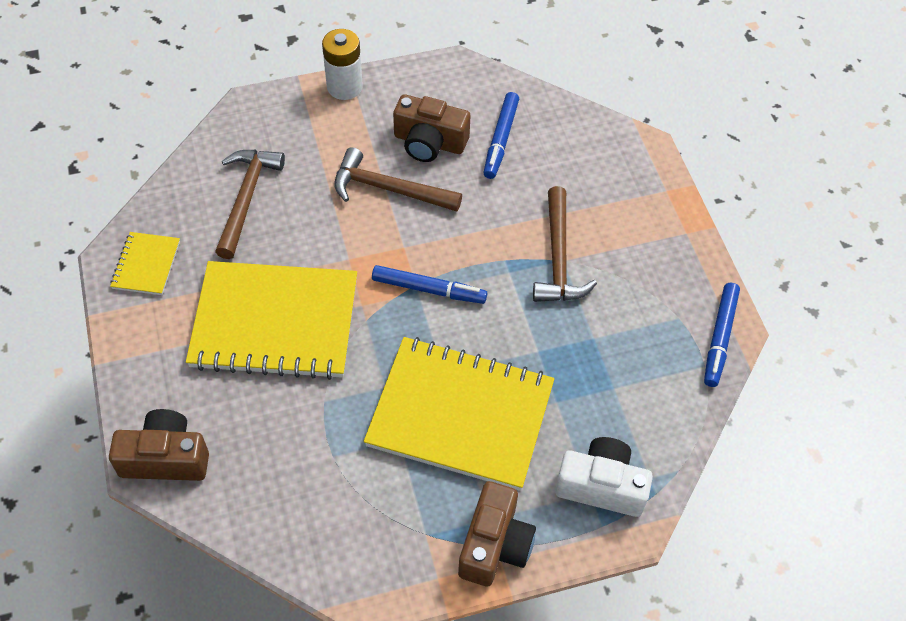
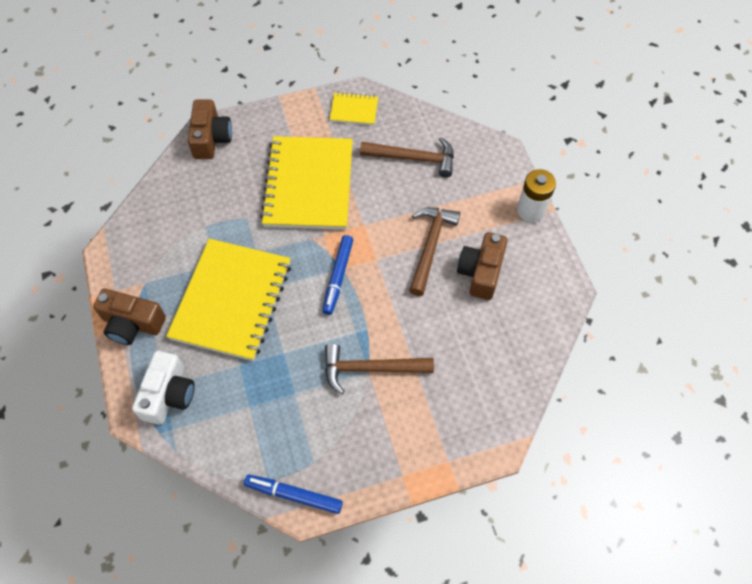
camera: 90 degrees right, 5 degrees up
blue marker [483,92,519,179] -> none

